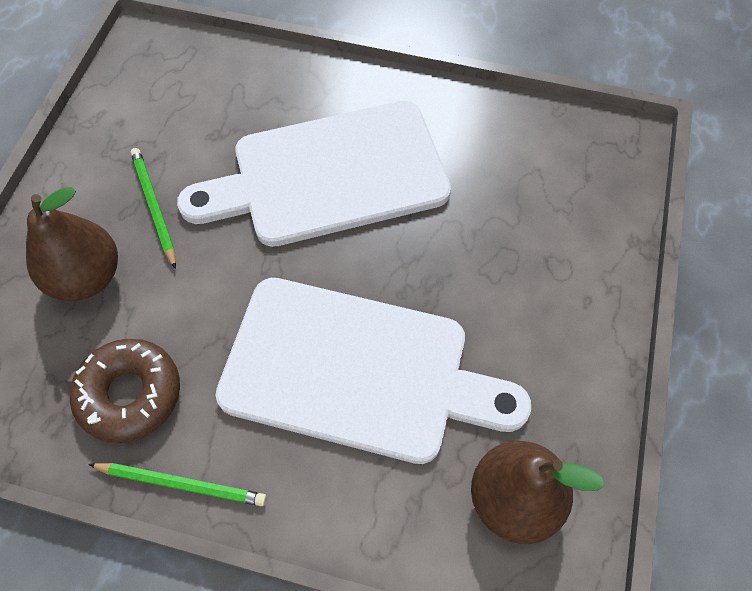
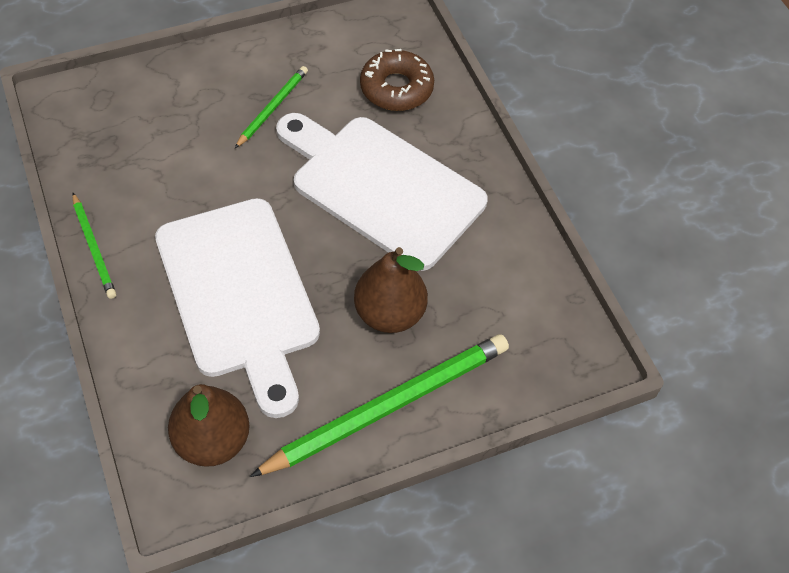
camera: 50 degrees right, 5 degrees down
brown pear [26,187,118,301] -> brown pear moved to [354,247,428,333]
brown donut [70,339,180,443] -> brown donut moved to [360,49,434,111]
none -> green pencil [250,334,509,477]

